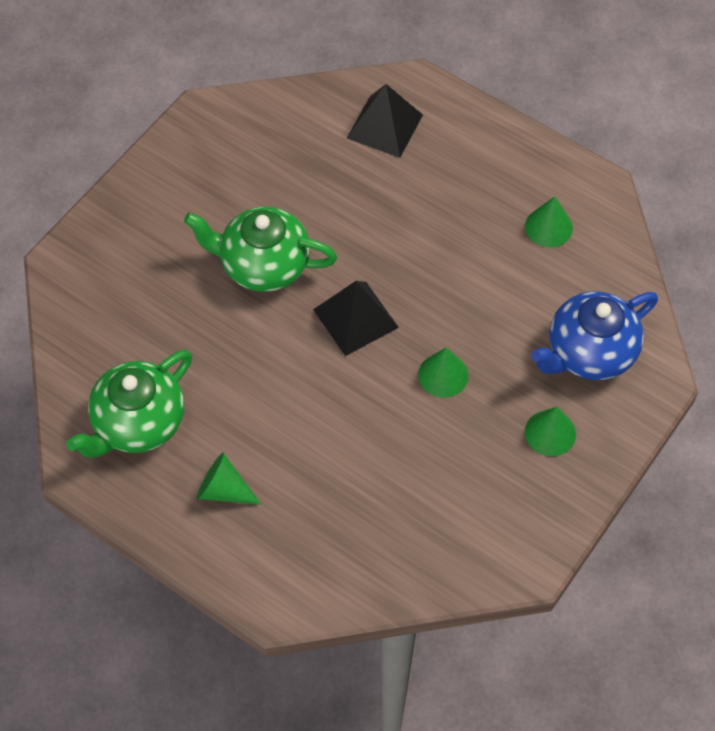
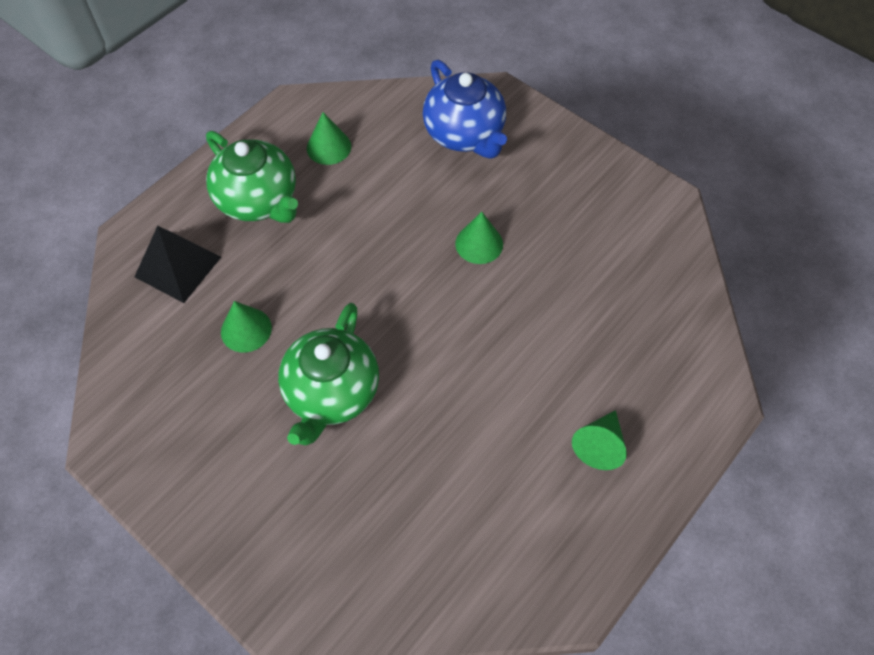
camera: 85 degrees left, 0 degrees up
green teapot [66,350,192,458] -> green teapot moved to [206,131,298,223]
black pyramid [313,281,399,356] -> none
green cone [525,407,576,456] -> green cone moved to [221,301,272,353]

